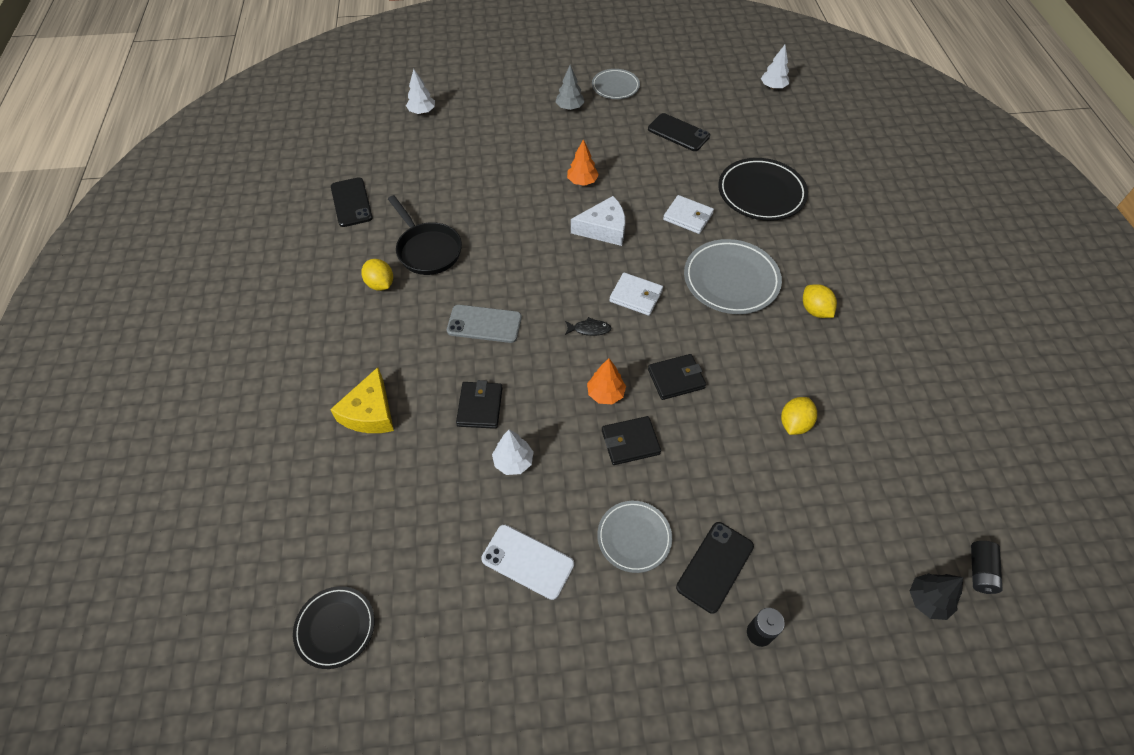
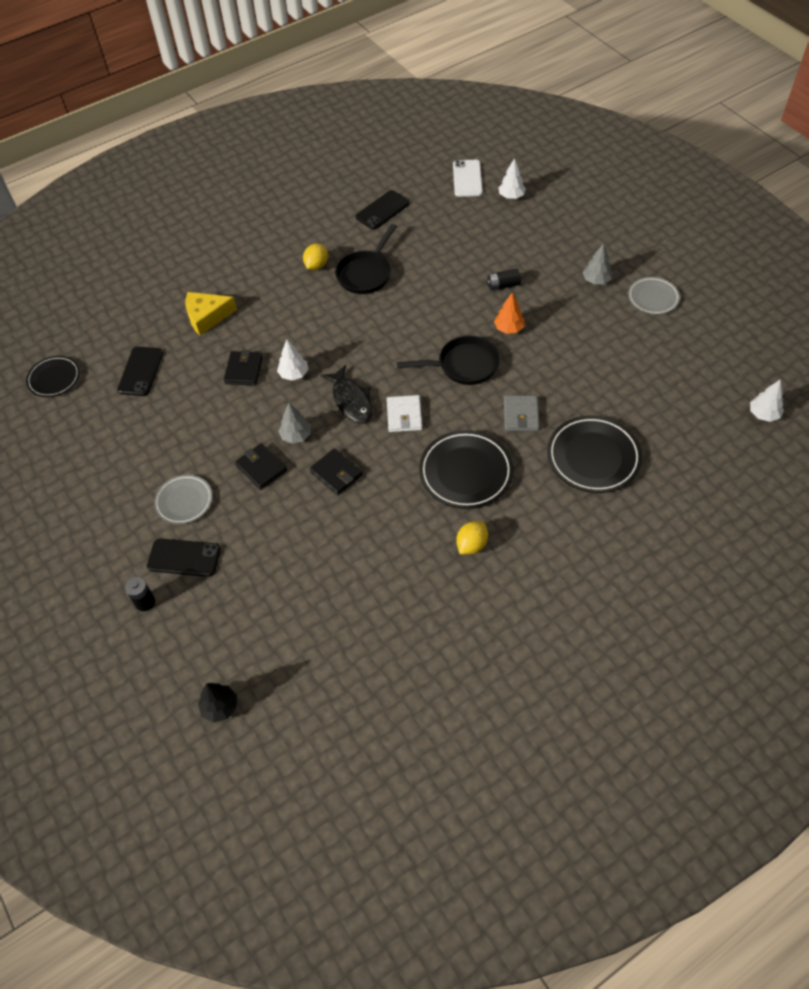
camera: 65 degrees right, 0 degrees up
grey phone [447,305,522,343] -> none
black wallet [456,380,503,429] -> black wallet turned 60 degrees counterclockwise [224,350,263,386]
white phone [481,525,574,600] -> white phone moved to [453,160,483,197]
white tree [492,430,534,475] -> white tree moved to [277,340,309,381]
black fish [565,317,611,336] -> black fish [321,365,372,424], size x1.90
white cheese [571,196,625,246] -> black pan [397,335,500,385]
orange tree [587,358,626,404] -> grey tree [278,403,311,444]
black phone [648,113,710,151] -> black phone moved to [117,346,163,396]
white wallet [663,195,714,234] -> grey wallet [504,395,539,431]
grey plate [684,239,782,314] -> black plate [419,430,513,509]
yellow lemon [781,397,817,435] -> none
black battery [971,541,1003,594] -> black battery moved to [487,269,521,291]

